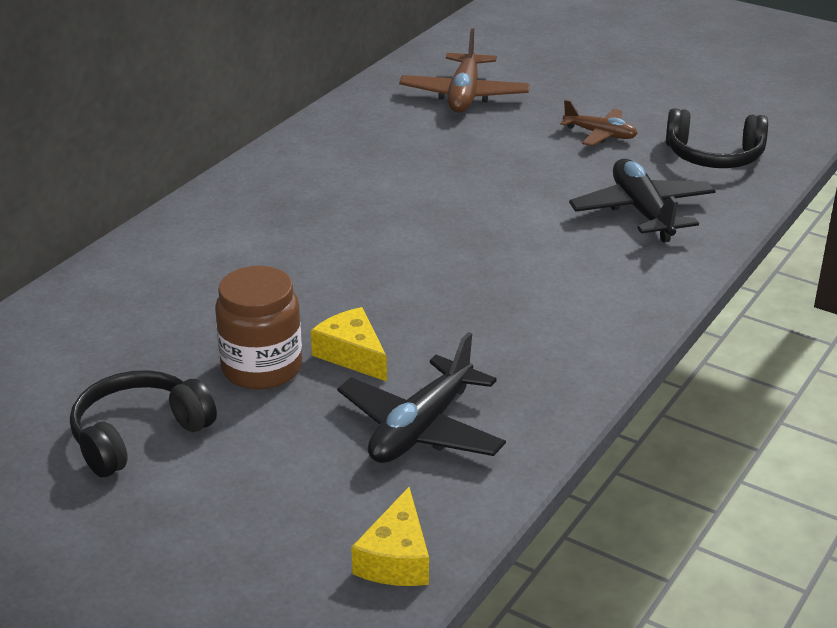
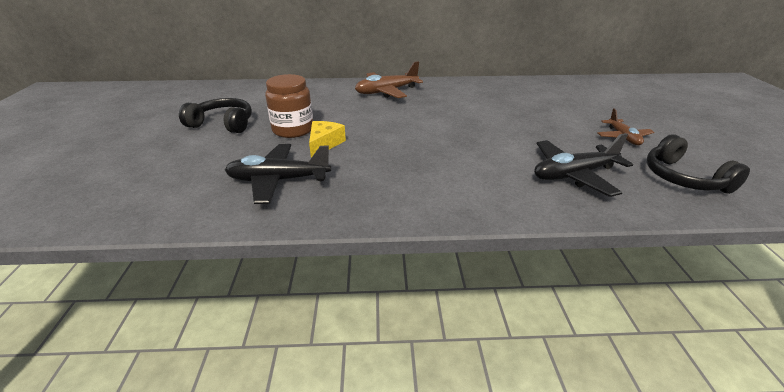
camera: 55 degrees right, 0 degrees up
yellow cheese [351,487,429,586] -> none
brown plane [399,28,530,113] -> brown plane moved to [355,61,423,98]
black plane [569,159,716,242] -> black plane turned 150 degrees counterclockwise [534,133,633,197]

